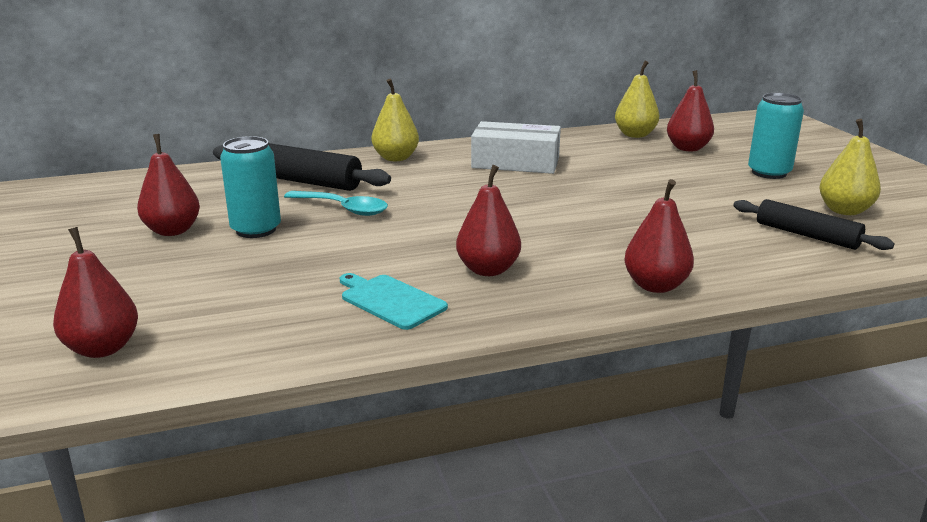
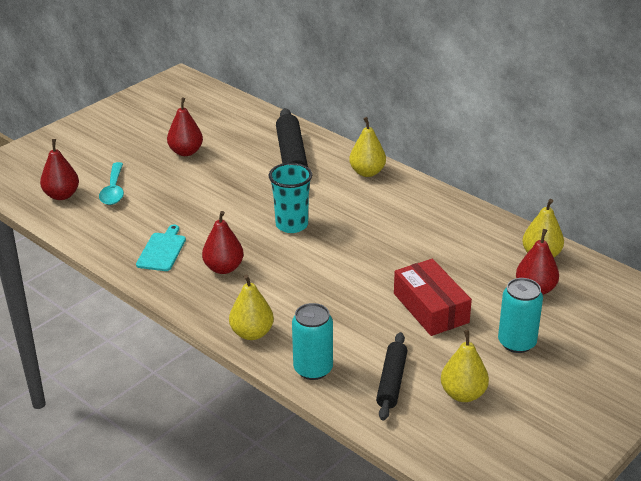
camera: 60 degrees right, 10 degrees up
turquoise can [220,136,281,238] -> turquoise can moved to [292,303,333,380]
turquoise spoon [284,191,388,216] -> turquoise spoon moved to [99,162,124,205]
white box [471,121,561,174] -> none
red pear [624,179,694,293] -> yellow pear [229,275,274,340]
none -> turquoise cup [269,163,312,233]
none -> red box [394,259,472,336]

